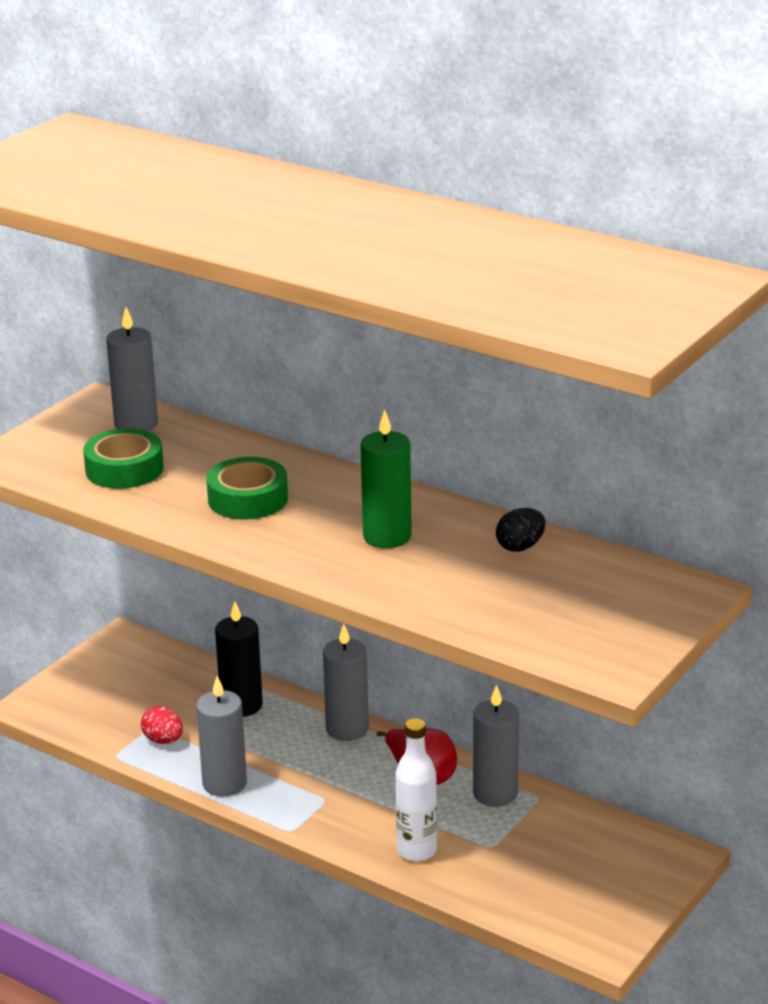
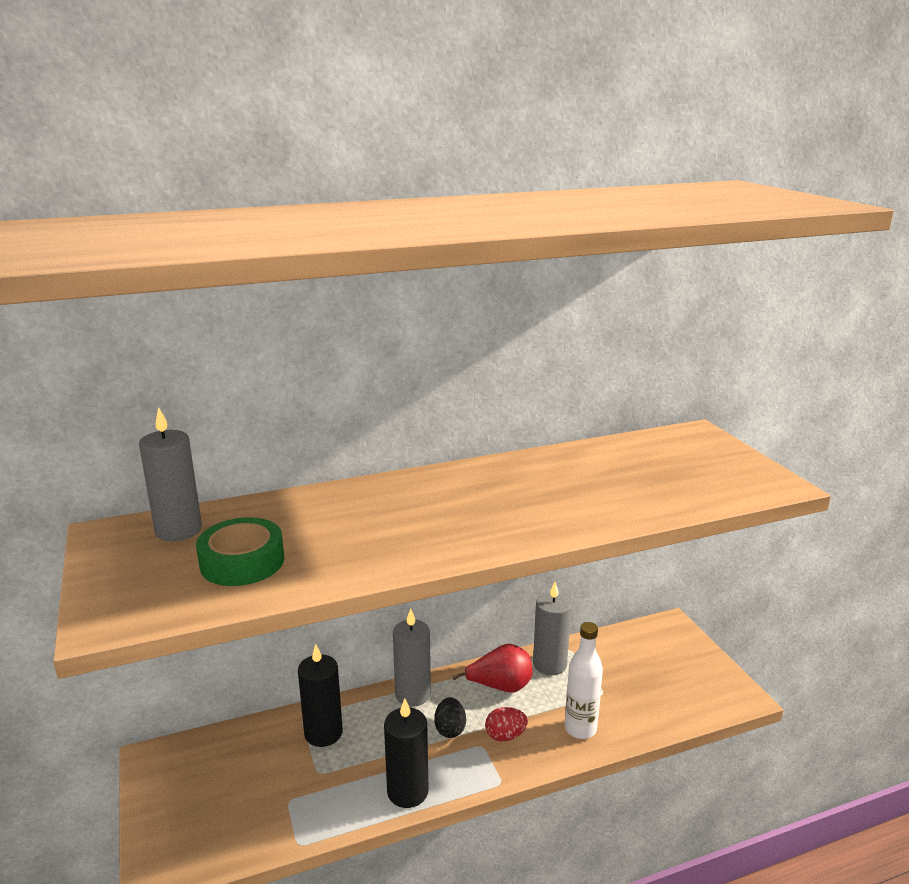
camera: 55 degrees left, 5 degrees down
red egg [141,706,183,744] -> red egg moved to [485,707,528,742]
grey candle [196,676,247,797] -> black candle [384,698,428,808]
green tape [207,457,288,520] -> none
green candle [360,410,412,548] -> none
black egg [496,508,546,552] -> black egg moved to [435,697,466,738]

